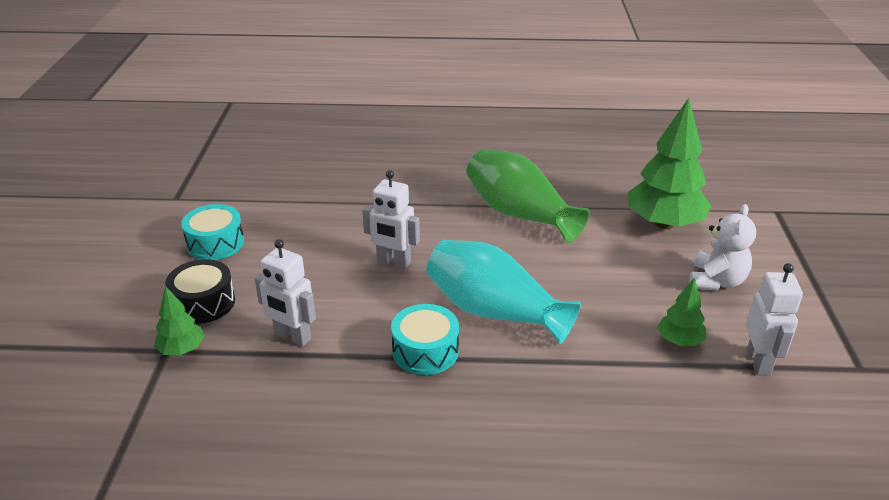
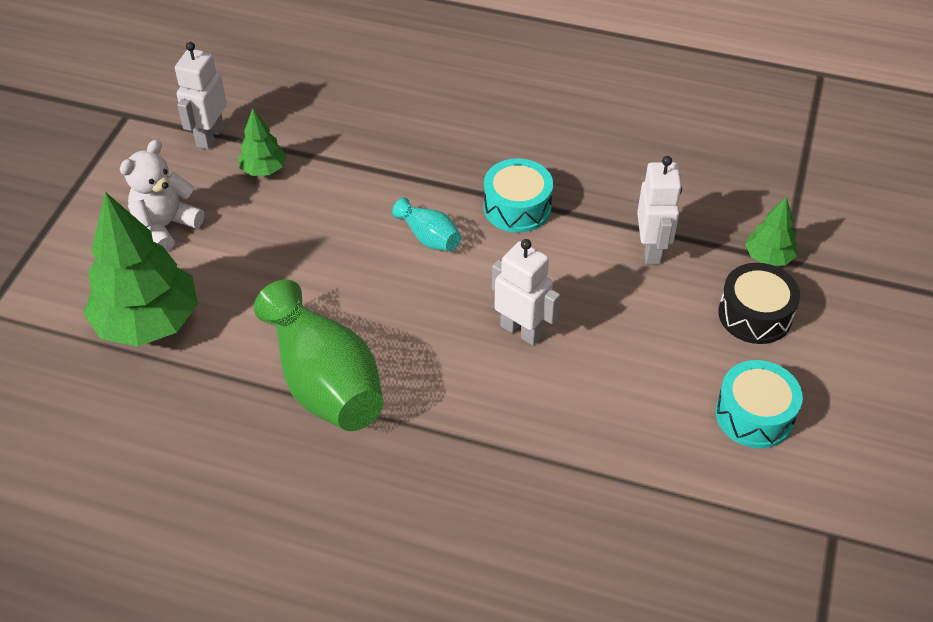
camera: 165 degrees left, 15 degrees up
white robot [254,239,316,346] -> white robot turned 45 degrees clockwise [637,156,682,264]
turquoise vase [426,240,581,344] -> turquoise vase [392,198,461,251], size x0.47

